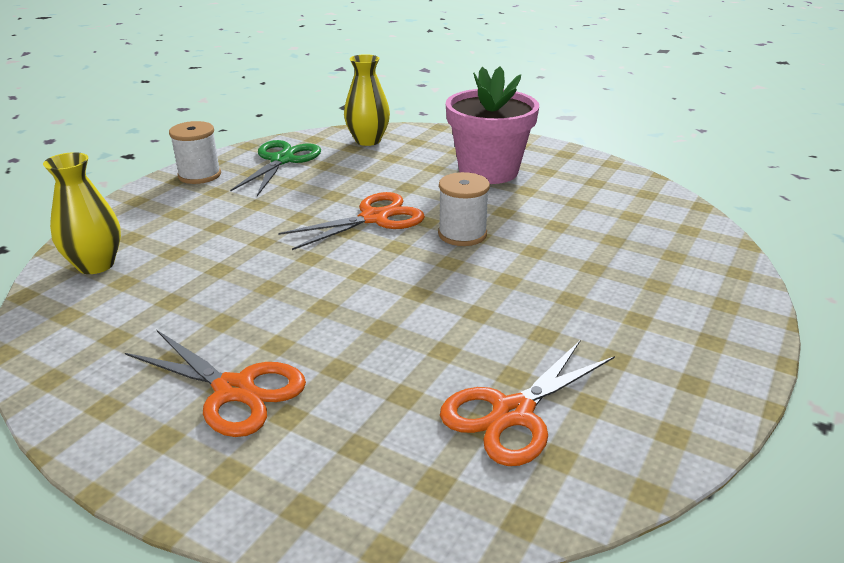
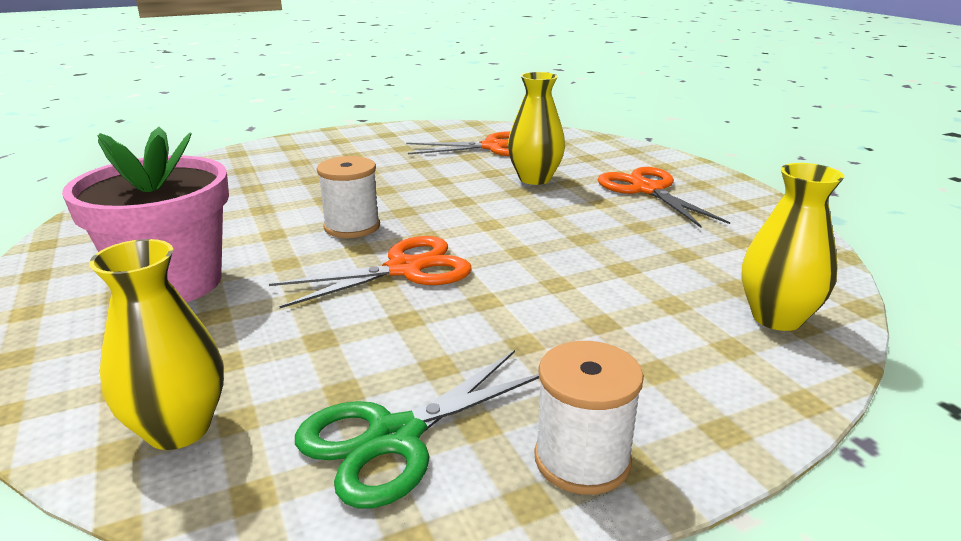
camera: 145 degrees left, 5 degrees down
orange scissors [278,192,425,250] -> orange scissors turned 150 degrees clockwise [269,236,471,308]
none -> yellow vase [508,72,565,185]

